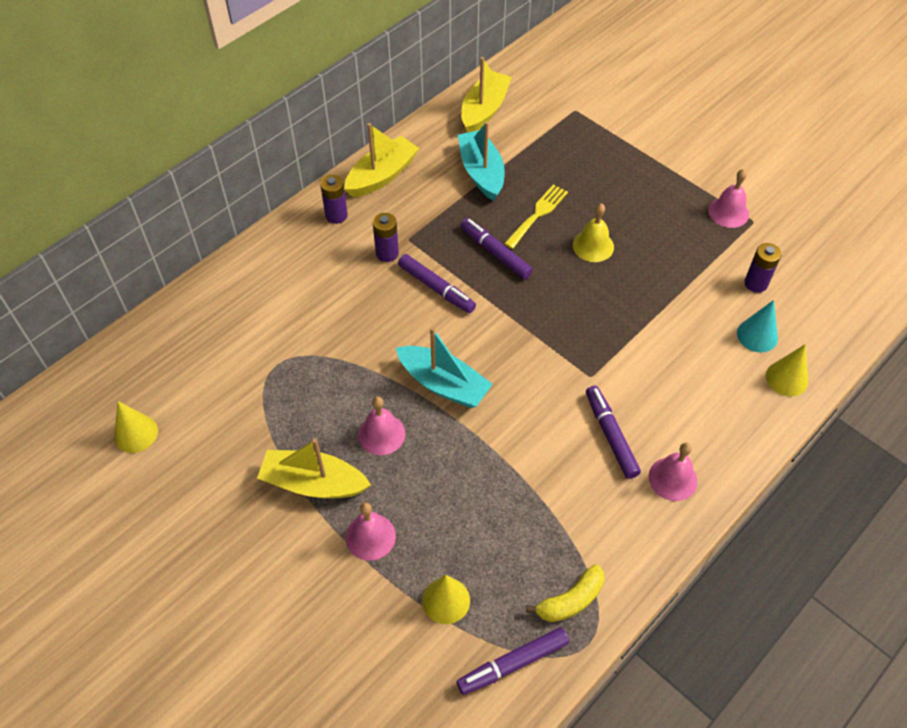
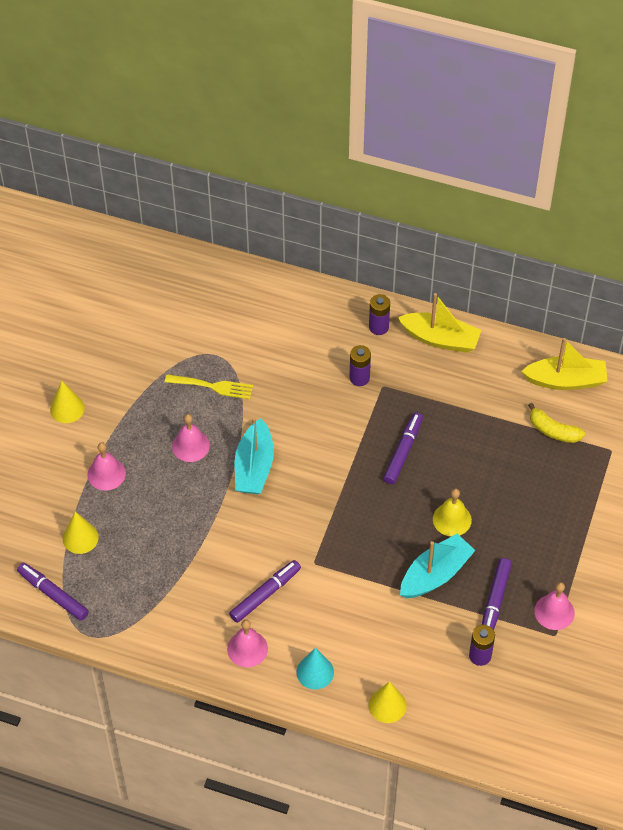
camera: 65 degrees right, 0 degrees up
yellow cone [114,401,158,453] -> yellow cone moved to [50,381,85,423]
yellow boat [257,439,371,498] -> none
purple marker [398,254,476,313] -> purple marker moved to [482,558,512,630]
turquoise boat [458,121,505,201] -> turquoise boat moved to [400,534,476,598]
yellow fork [504,184,568,249] -> yellow fork moved to [165,374,253,399]
yellow banana [526,564,604,622] -> yellow banana moved to [528,403,585,443]
turquoise cone [737,300,778,352] -> turquoise cone moved to [296,648,334,690]

